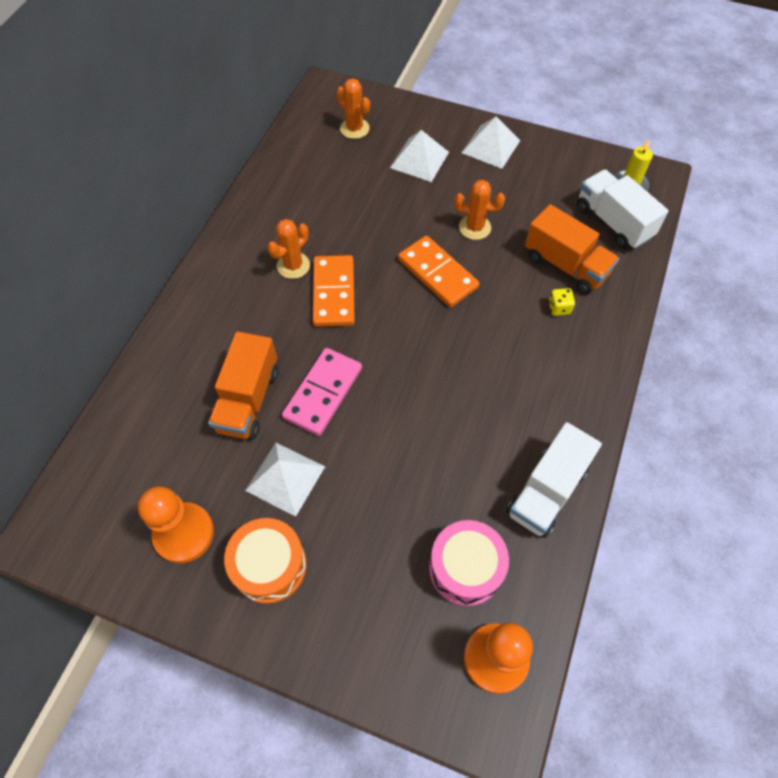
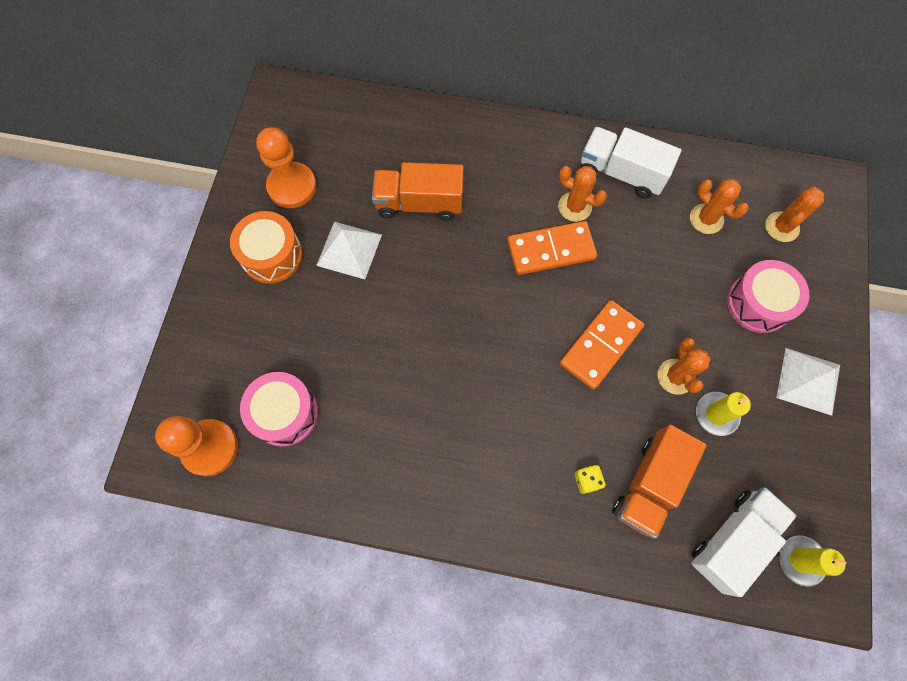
camera: 80 degrees right, 10 degrees up
pink domino [282,348,362,436] -> none
white pyramid [390,130,449,182] -> pink drum [727,260,809,333]
white truck [506,422,602,538] -> white truck moved to [581,127,681,198]
none -> orange cactus [690,179,749,234]
none -> yellow candle [696,392,751,436]

